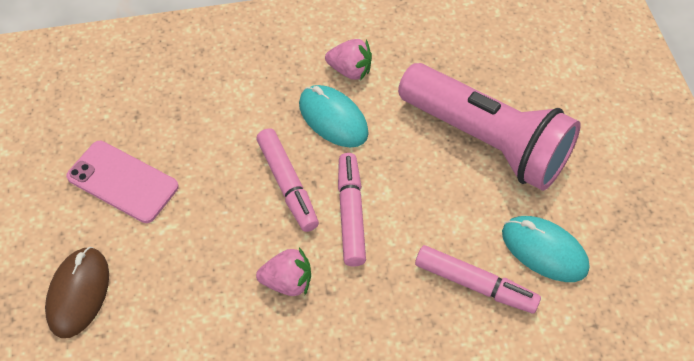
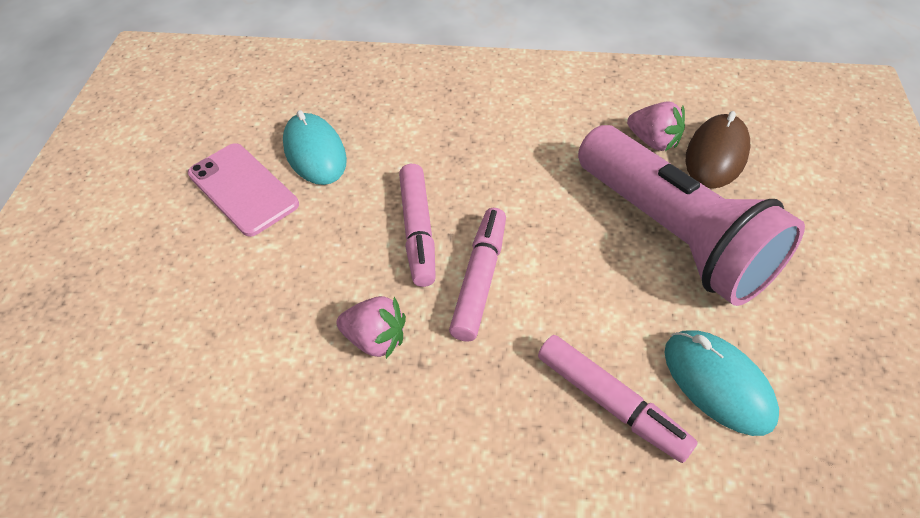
camera: 20 degrees right, 5 degrees down
brown mouse [45,247,109,338] -> brown mouse moved to [686,111,750,189]
turquoise mouse [299,85,369,147] -> turquoise mouse moved to [283,110,347,185]
pink strawberry [325,39,372,80] -> pink strawberry moved to [627,101,685,151]

